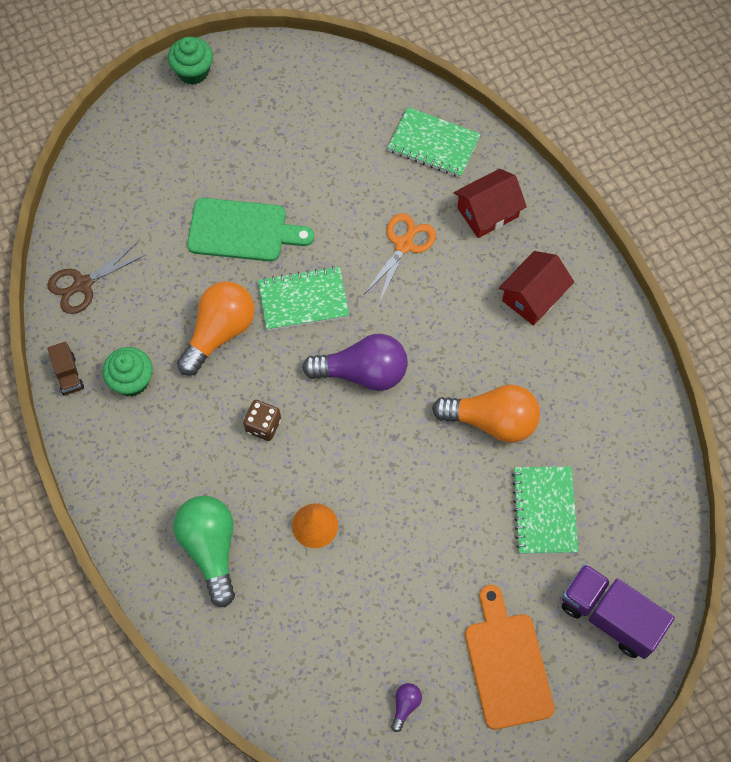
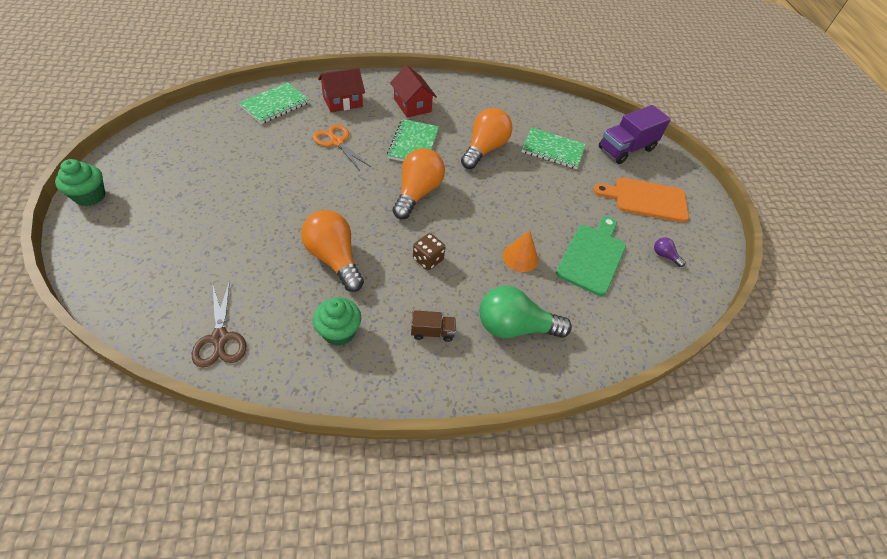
camera: 75 degrees left, 15 degrees down
brown truck [48,342,84,395] -> brown truck moved to [411,310,456,342]
green cutting board [187,198,314,262] -> green cutting board moved to [556,216,626,296]
green notebook [258,266,349,331] -> green notebook moved to [387,119,439,161]
purple light bulb [302,334,408,391] -> orange light bulb [392,148,445,219]
red house [454,169,527,238] -> red house turned 75 degrees clockwise [318,68,365,112]

